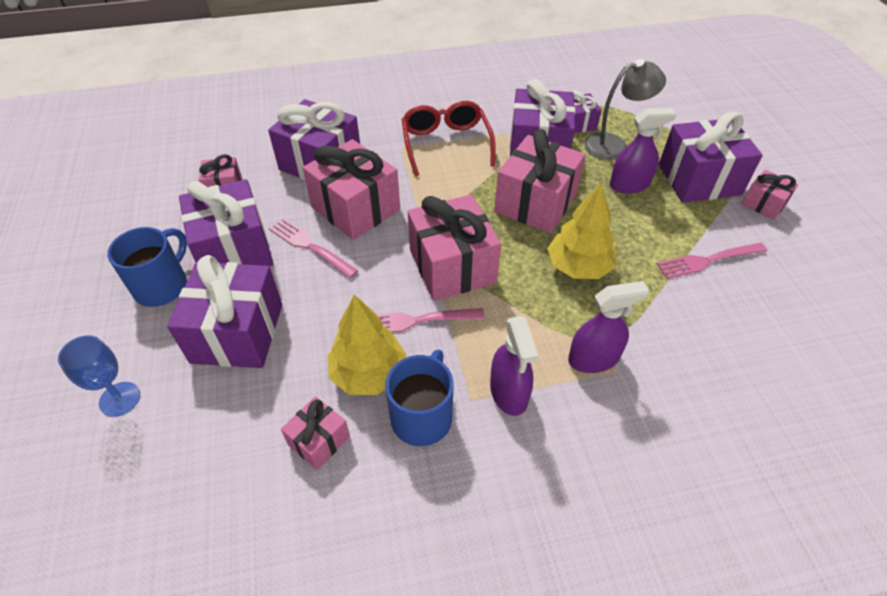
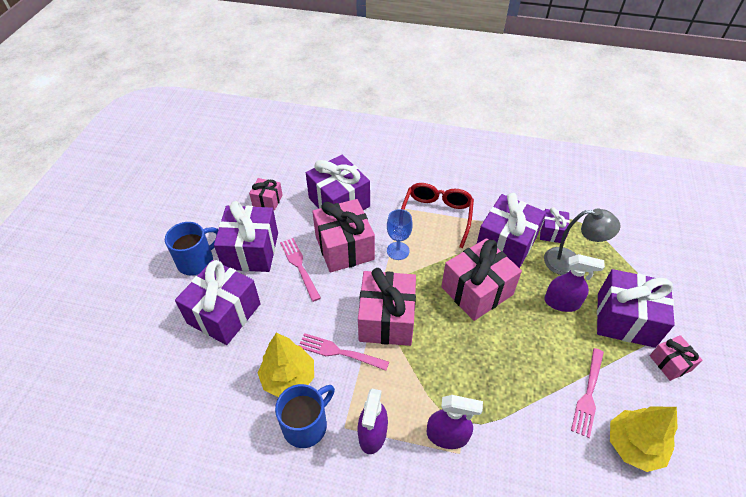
camera: 25 degrees right, 0 degrees up
blue goblet [58,335,140,417] -> blue goblet moved to [387,209,413,260]
pink gift [281,397,350,470] -> none
yellow tree [547,183,616,279] -> yellow tree moved to [610,407,678,472]
pink fork [657,243,767,279] -> pink fork turned 75 degrees counterclockwise [571,348,604,438]

